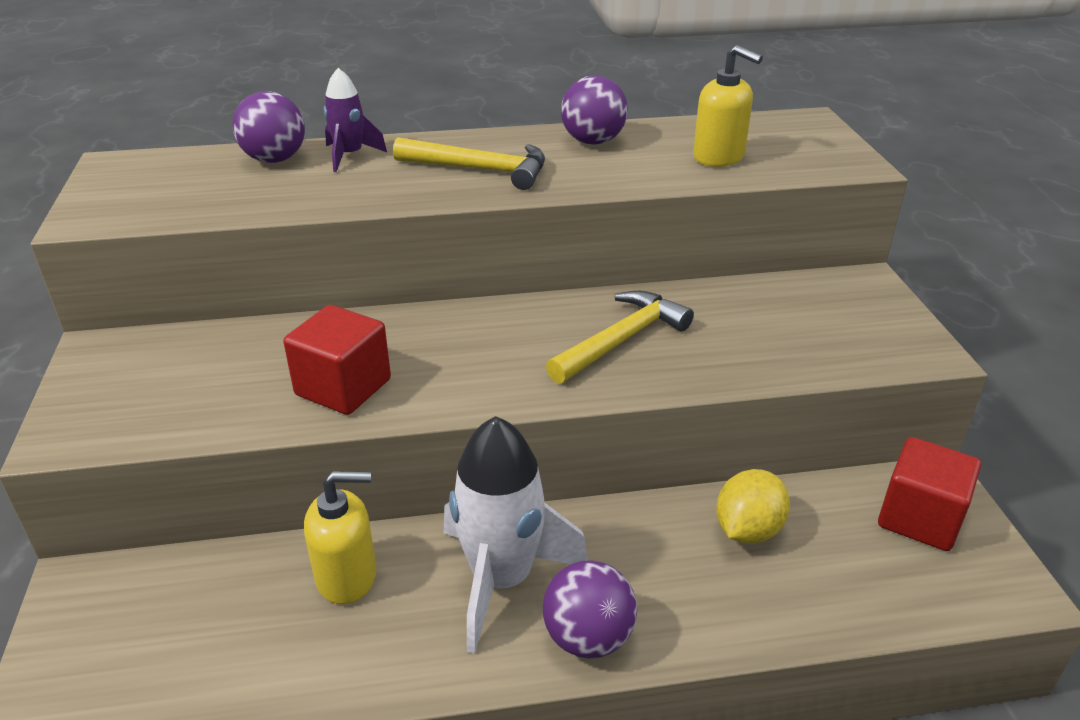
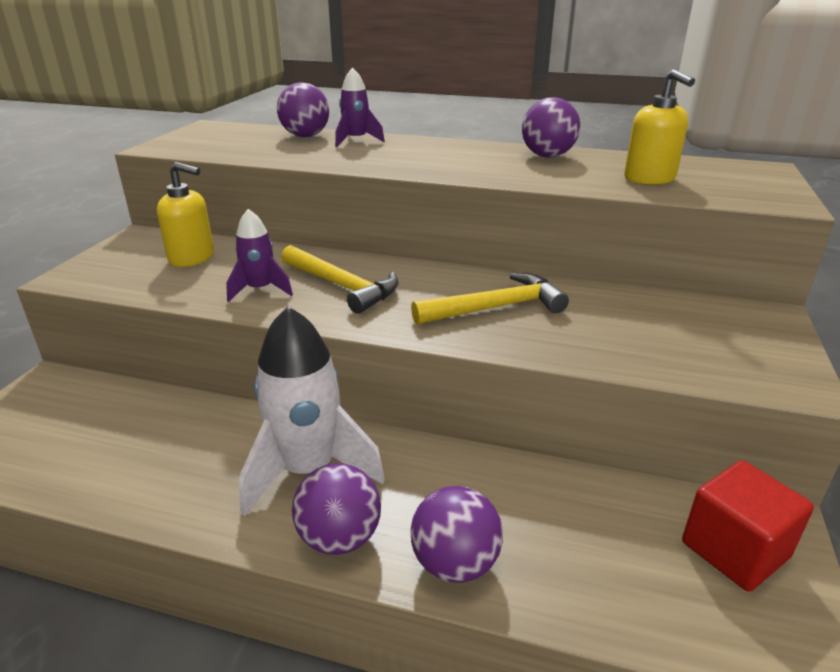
camera: 25 degrees right, 5 degrees down
red cube [283,305,391,415] -> purple rocket [226,209,293,302]
yellow soap dispenser [304,471,377,604] -> yellow soap dispenser moved to [157,162,214,267]
yellow hammer [393,137,545,190] -> yellow hammer moved to [281,245,399,314]
yellow lemon [716,469,790,544] -> none
none -> purple ball [411,486,503,583]

